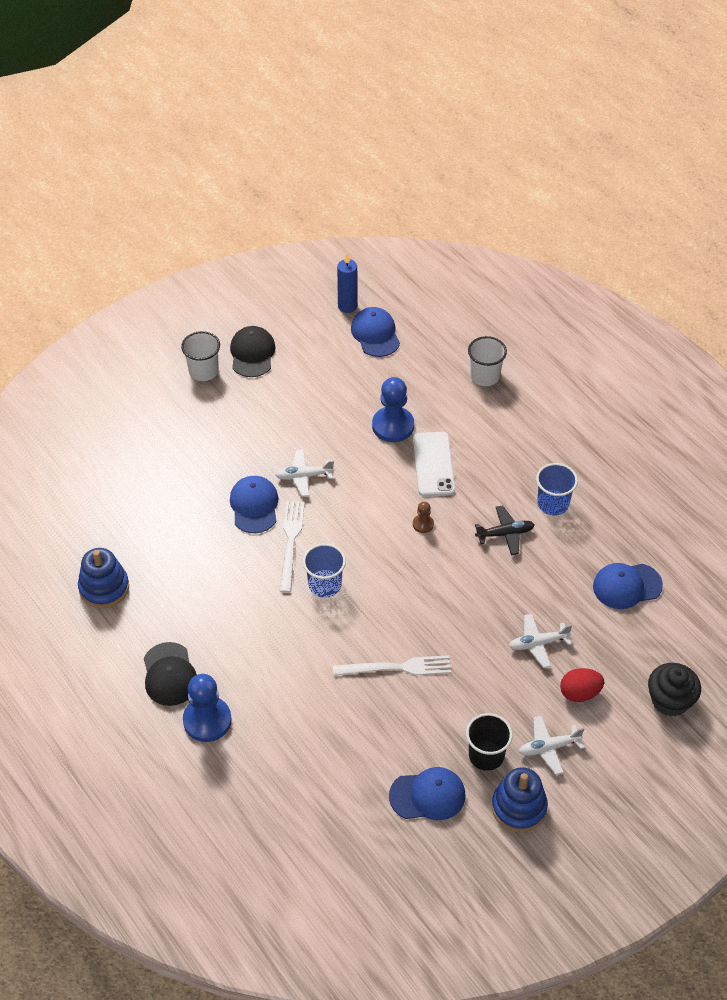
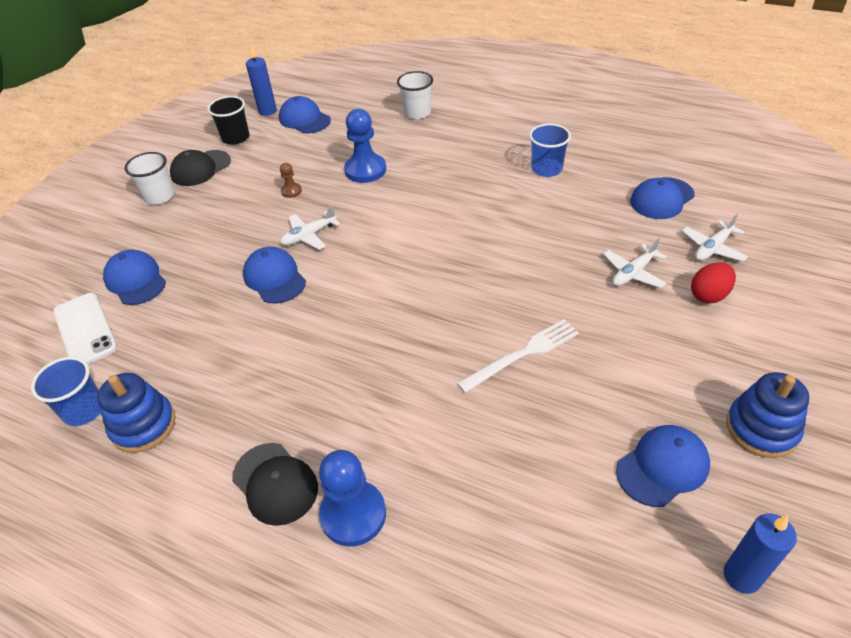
camera: 25 degrees left, 5 degrees down
black cap [230,326,275,377] -> black cap turned 105 degrees counterclockwise [170,150,231,186]
white fork [280,501,305,593] -> none
blue cup [303,543,346,598] -> blue cup moved to [31,357,101,426]
white phone [413,432,455,497] -> white phone moved to [53,293,118,364]
brown pawn [413,502,434,533] -> brown pawn moved to [280,163,302,198]
black cup [466,713,513,771] -> black cup moved to [207,96,250,145]
black plane [475,506,535,555] -> none
white plane [519,715,585,775] -> white plane moved to [682,213,748,262]
black cupcake [648,663,701,716] -> none
none -> blue cap [103,250,166,305]
none -> blue candle [724,514,797,594]

